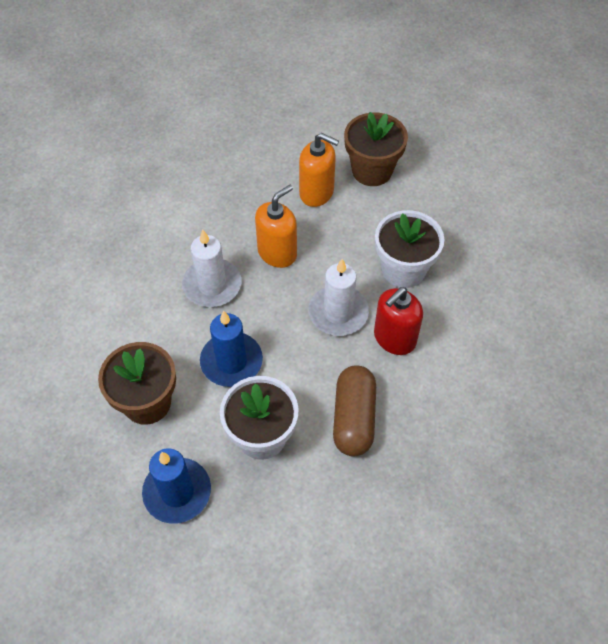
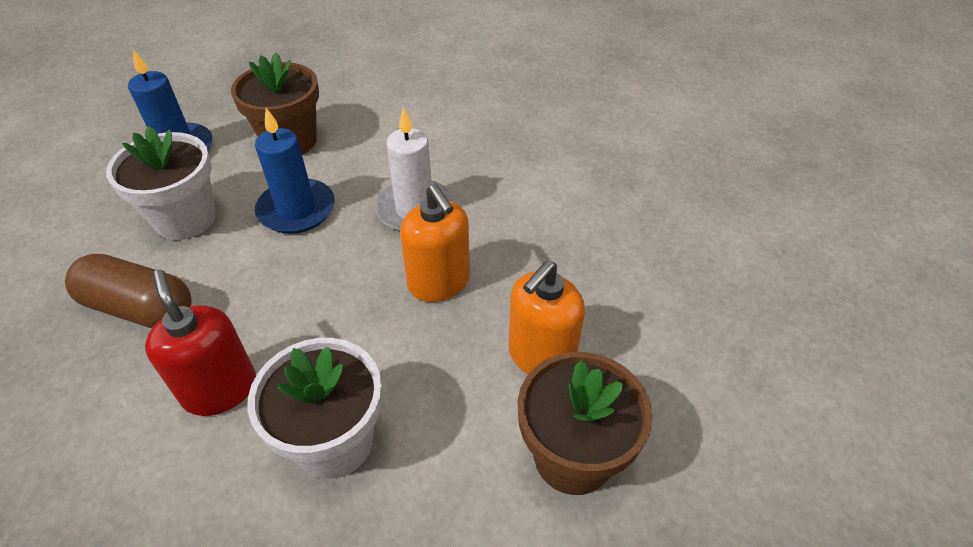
camera: 105 degrees right, 10 degrees down
white candle [308,259,369,336] -> none

